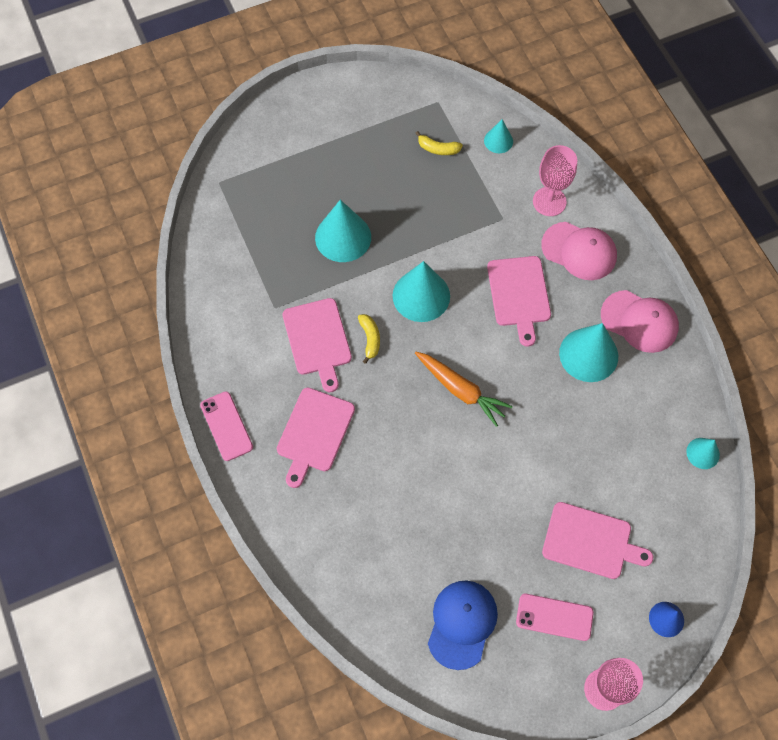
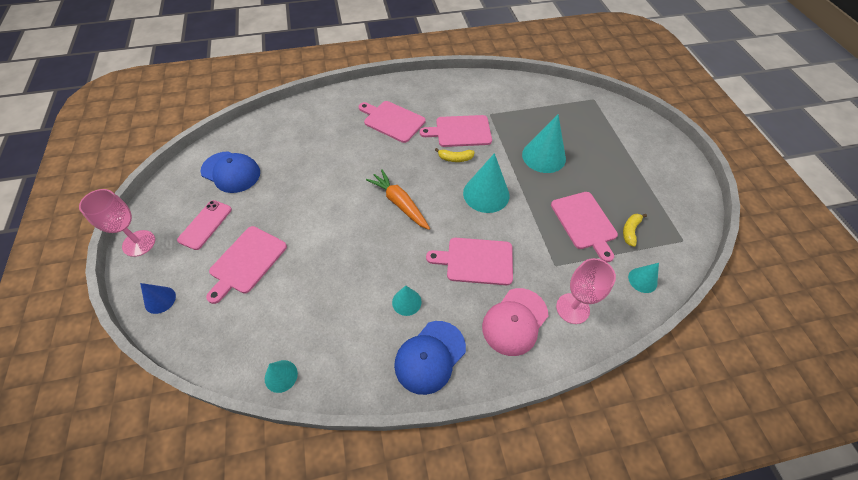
camera: 100 degrees right, 10 degrees down
pink phone [200,391,253,461] -> none
orange carrot [415,352,513,427] -> orange carrot turned 90 degrees clockwise [366,169,430,230]
turquoise cone [559,323,618,382] -> turquoise cone [392,286,422,316], size x0.54
pink cap [601,290,679,353] -> blue cap [394,321,466,395]
none -> pink cutting board [551,192,618,262]

